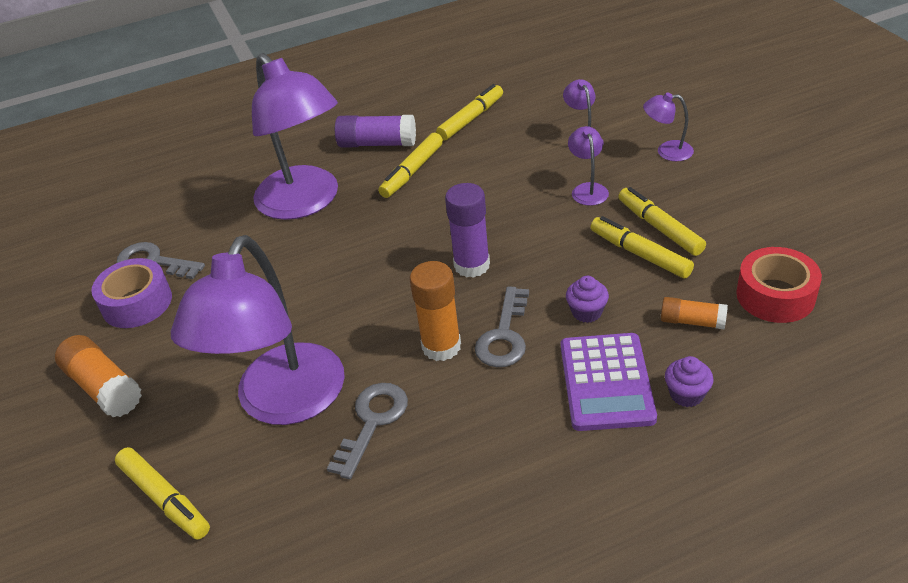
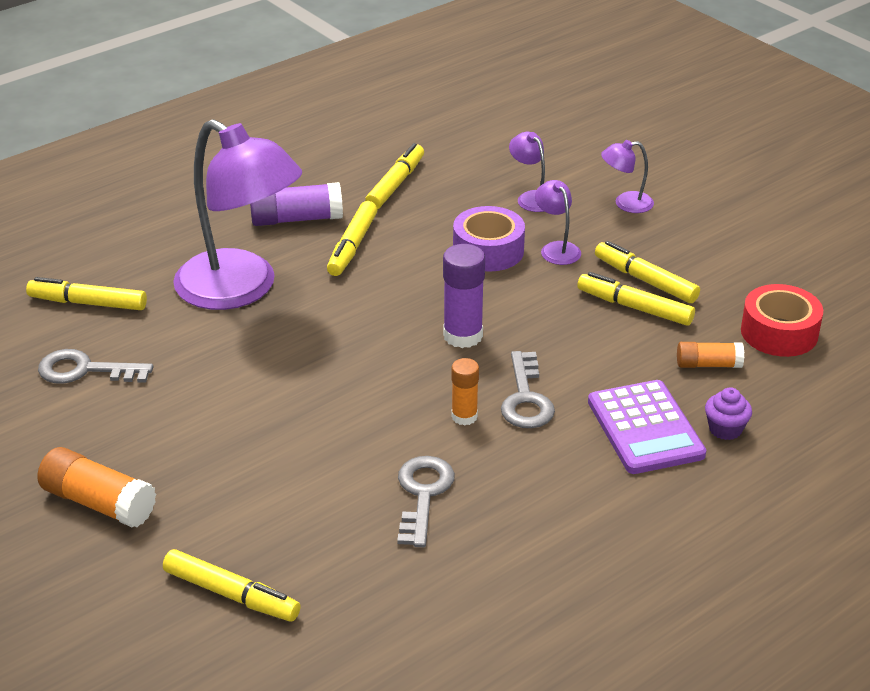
camera: 20 degrees left, 5 degrees down
purple tape [91,258,172,328] -> purple tape moved to [453,206,525,272]
purple lamp [171,235,345,425] -> none
orange glue stick [410,261,461,361] -> orange glue stick [451,358,479,426], size x0.62
purple cupcake [566,276,609,323] -> none
none -> yellow marker [26,277,147,310]

